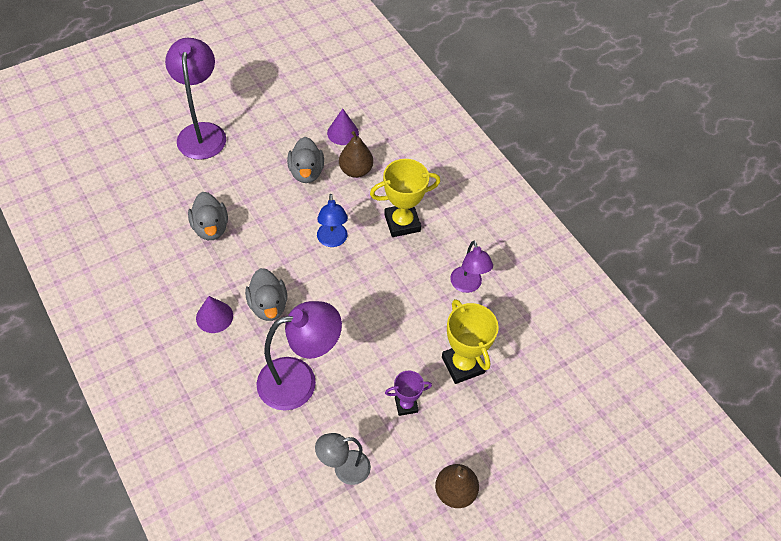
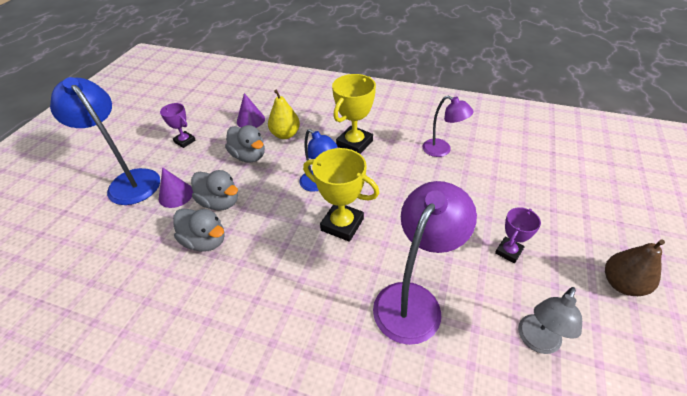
camera: 35 degrees left, 10 degrees down
purple lamp [165,38,226,160] -> blue lamp [50,77,160,205]
purple cone [196,296,233,333] -> purple cone moved to [159,167,193,208]
grey duck [245,268,287,321] -> grey duck moved to [191,170,238,210]
brown pear [339,131,373,178] -> yellow pear [268,90,300,139]
yellow trophy [442,299,499,384] -> yellow trophy moved to [303,148,379,242]
none -> purple trophy [160,103,196,148]

